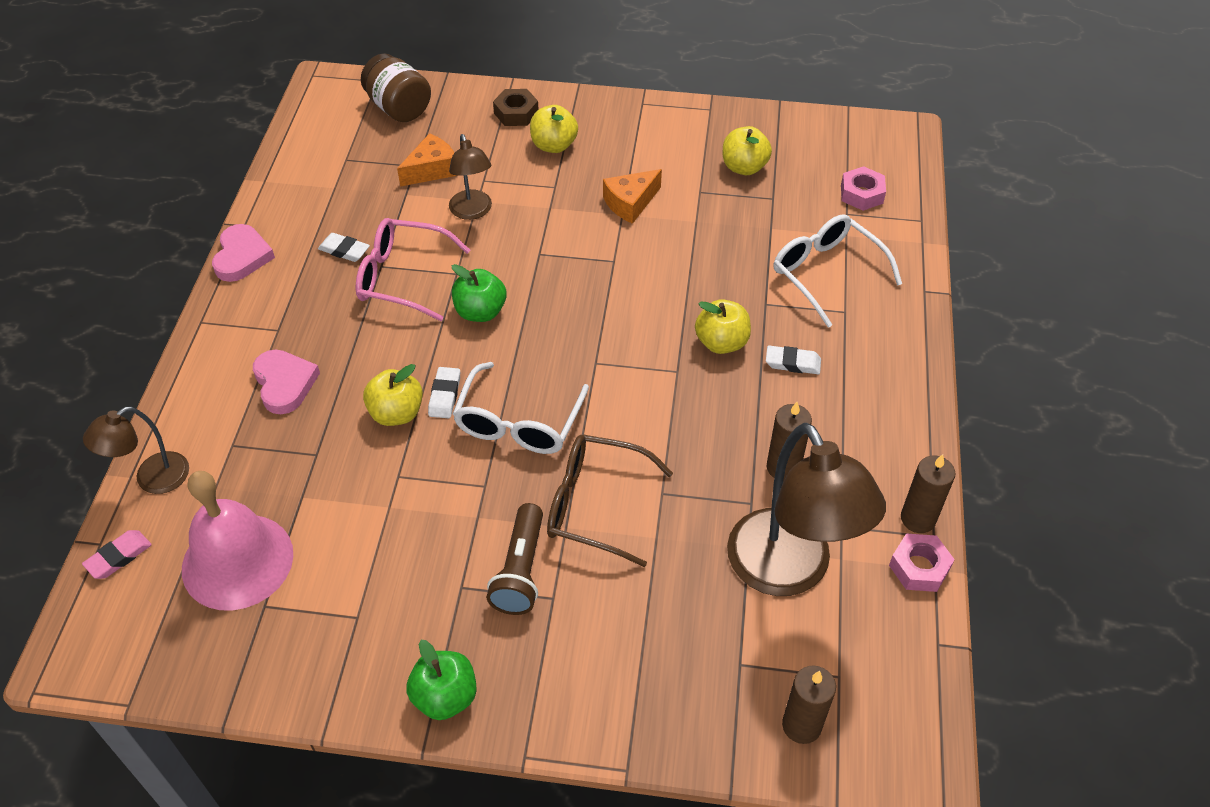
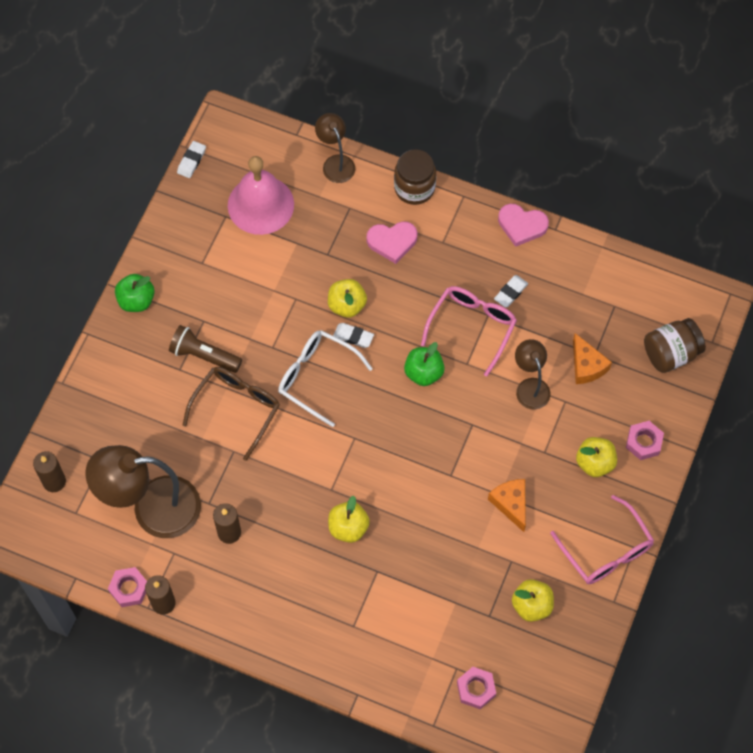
camera: 105 degrees right, 15 degrees up
pink eraser [82,530,152,579] -> none
brown lamp [449,134,492,220] -> brown lamp turned 75 degrees clockwise [515,339,551,409]
brown nut [493,89,539,126] -> pink nut [626,421,664,460]
white eraser [766,346,821,374] -> white eraser moved to [177,141,206,178]
white glasses [774,214,902,328] -> none
none -> brown jar [394,149,436,205]
none -> pink glasses [550,495,654,584]

